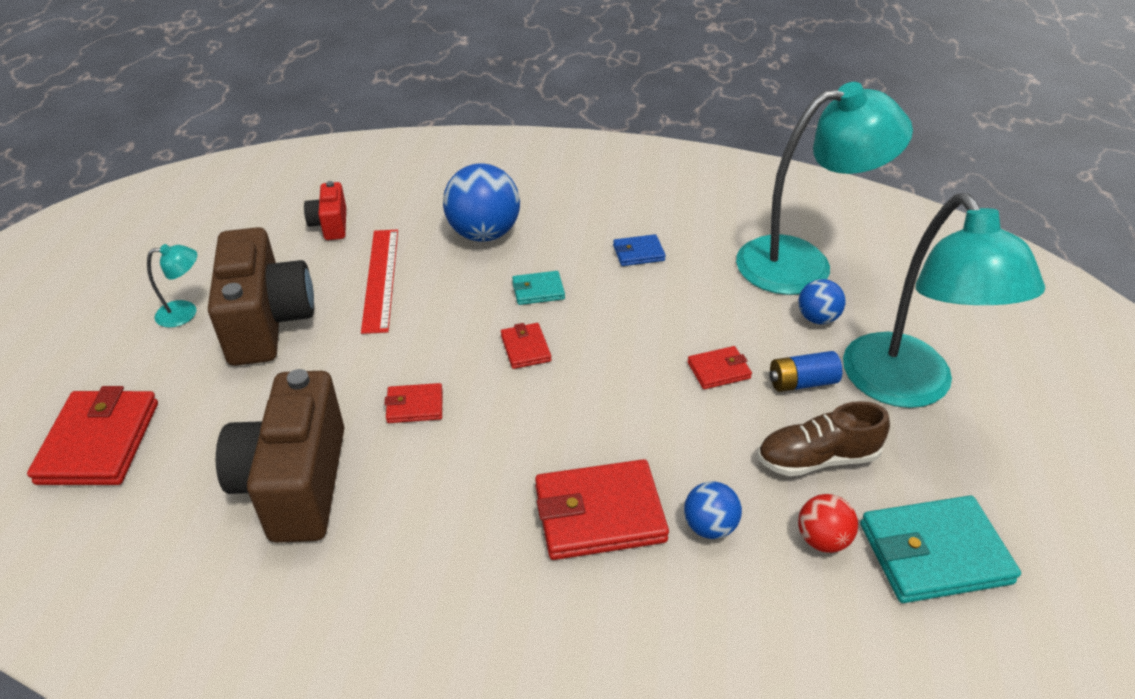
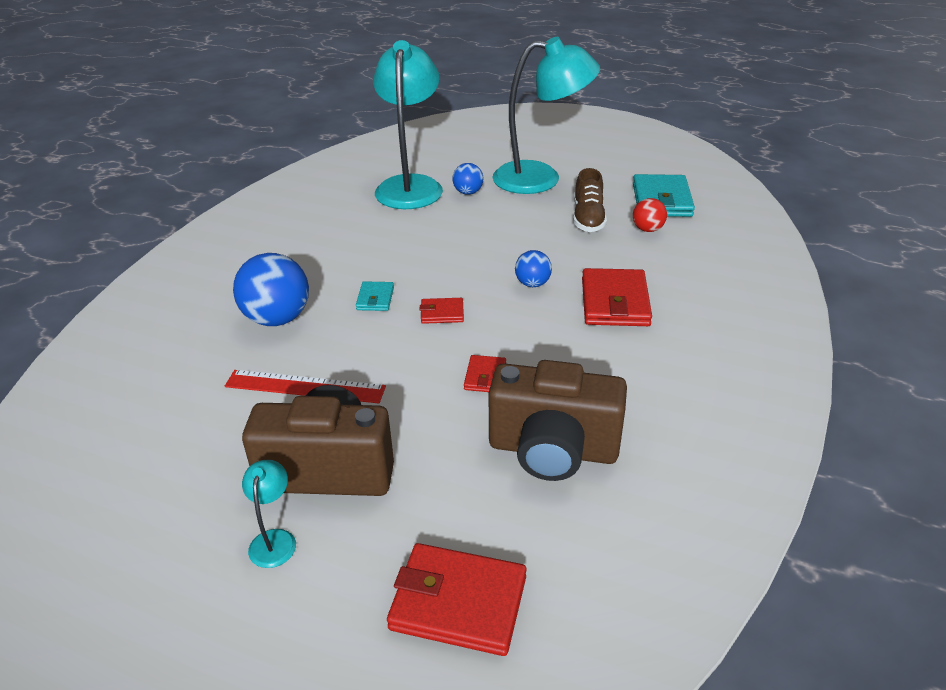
camera: 75 degrees left, 5 degrees down
red camera [304,181,346,240] -> none
blue wallet [613,234,666,266] -> none
blue ball [684,481,742,539] -> blue ball moved to [515,250,552,287]
red wallet [687,346,752,389] -> none
blue battery [769,351,842,392] -> none

